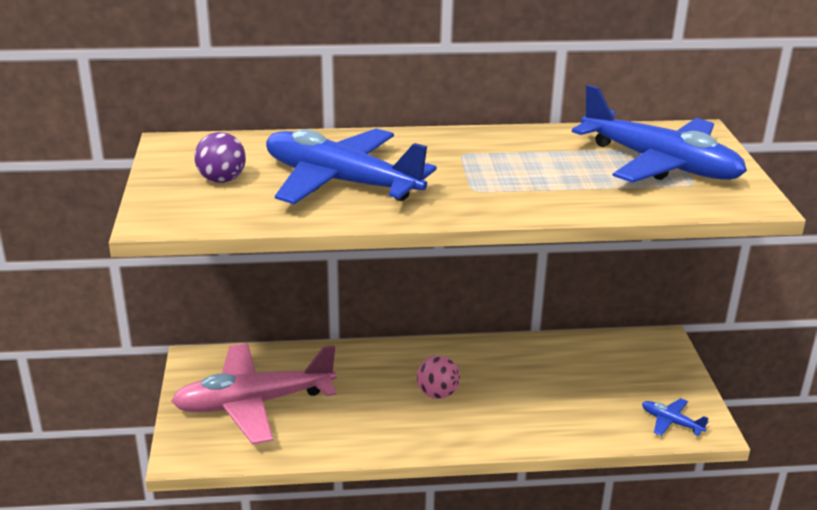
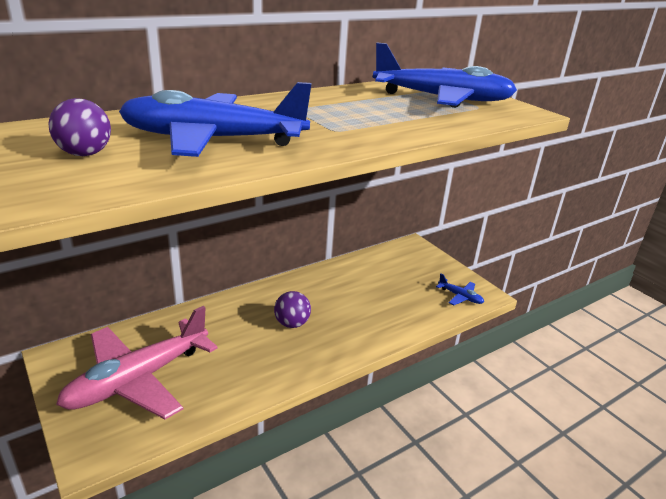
camera: 30 degrees left, 0 degrees up
pink ball [417,355,460,399] -> purple ball [274,291,311,328]
blue plane [642,398,709,436] -> blue plane turned 150 degrees counterclockwise [436,273,484,305]

